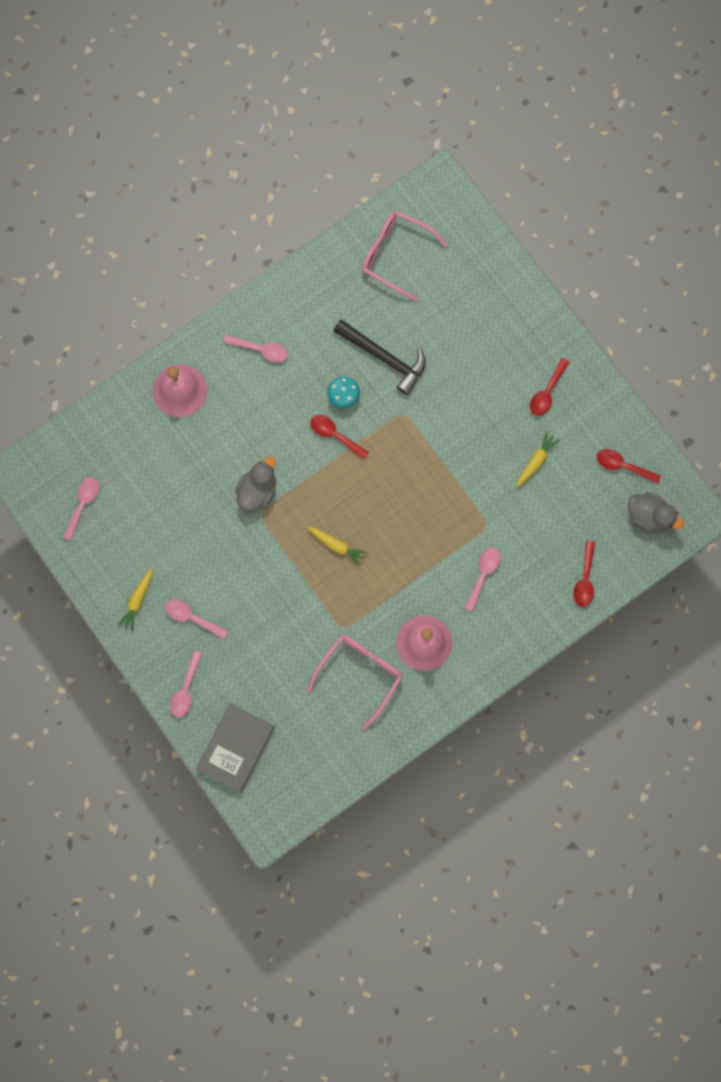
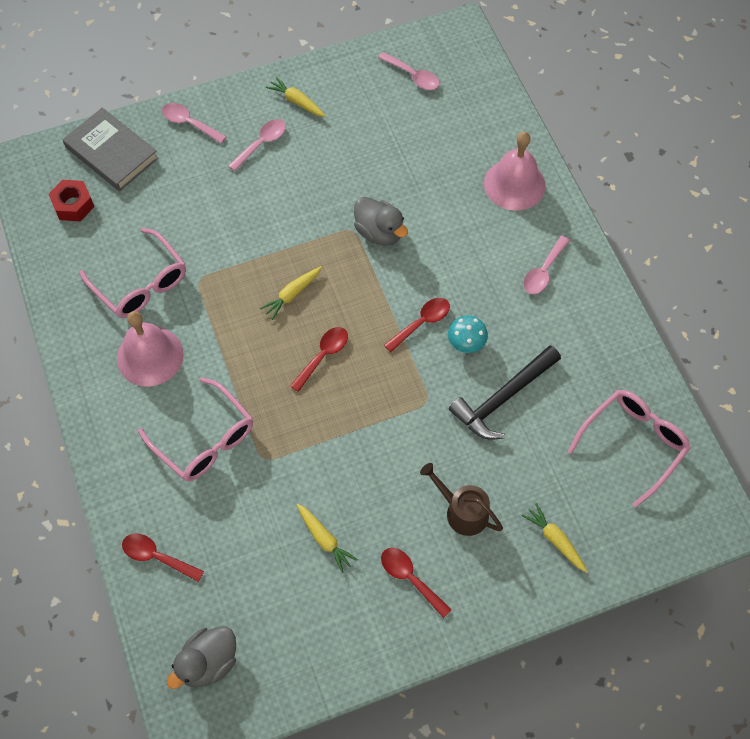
camera: 105 degrees right, 15 degrees down
pink spoon [465,548,500,612] -> pink glasses [138,377,253,481]
red spoon [597,449,661,484] -> red spoon moved to [290,327,348,392]
none -> red nut [48,180,94,222]
none -> brown watering can [420,463,503,536]
none -> yellow carrot [522,503,588,573]

